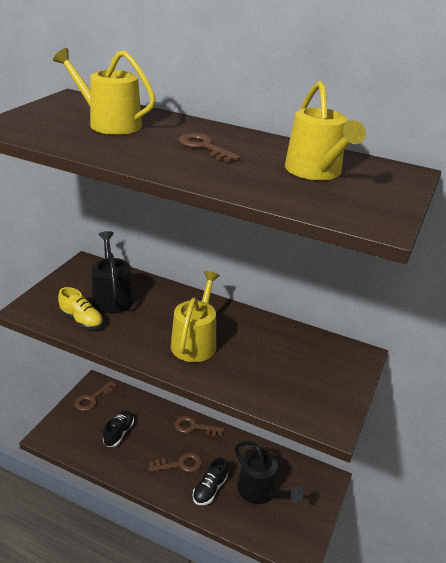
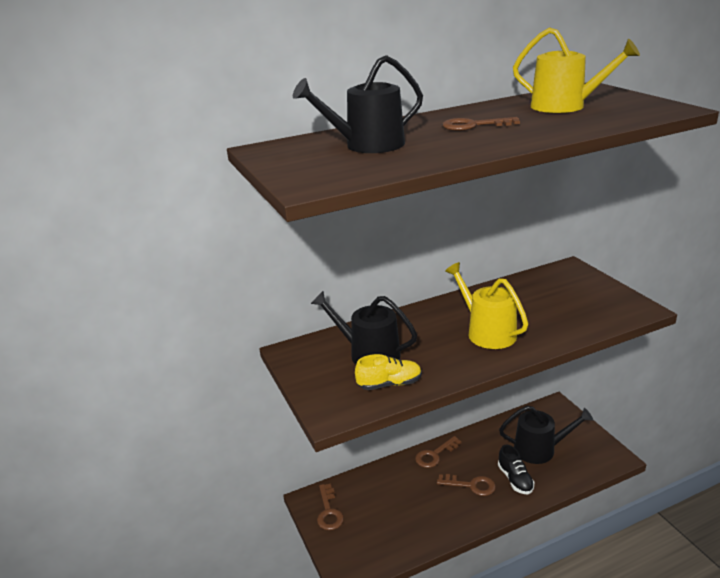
camera: 45 degrees left, 5 degrees down
yellow watering can [53,48,156,135] -> black watering can [293,55,423,153]
black shoe [103,410,134,447] -> none
brown key [149,452,202,472] -> brown key turned 75 degrees clockwise [437,474,496,496]

